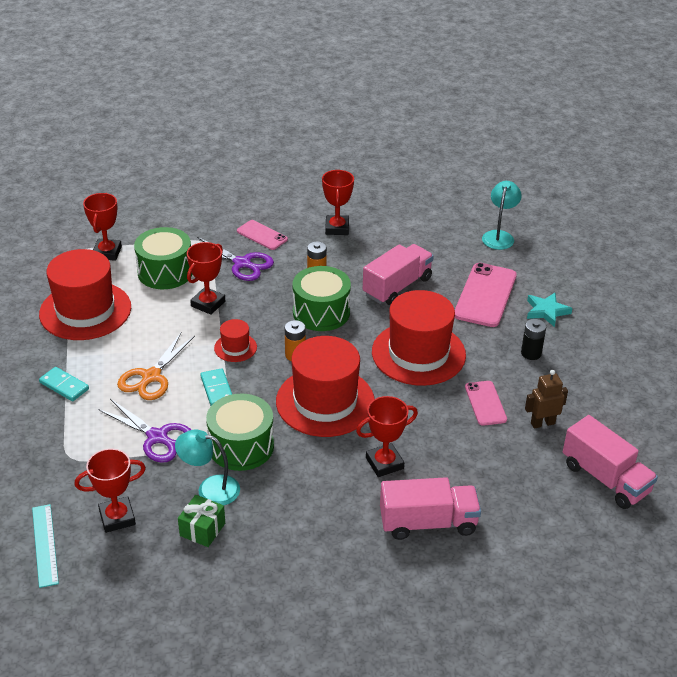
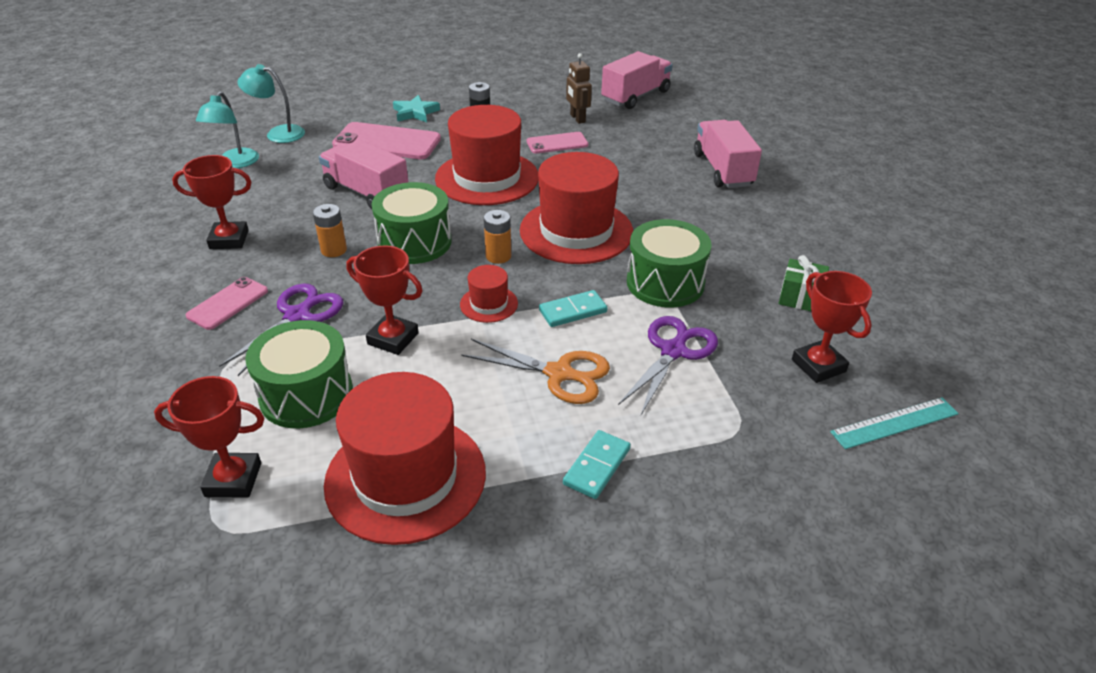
camera: 95 degrees left, 0 degrees up
turquoise lamp [175,429,240,505] -> turquoise lamp moved to [196,91,259,168]
red trophy [356,396,418,477] -> none

